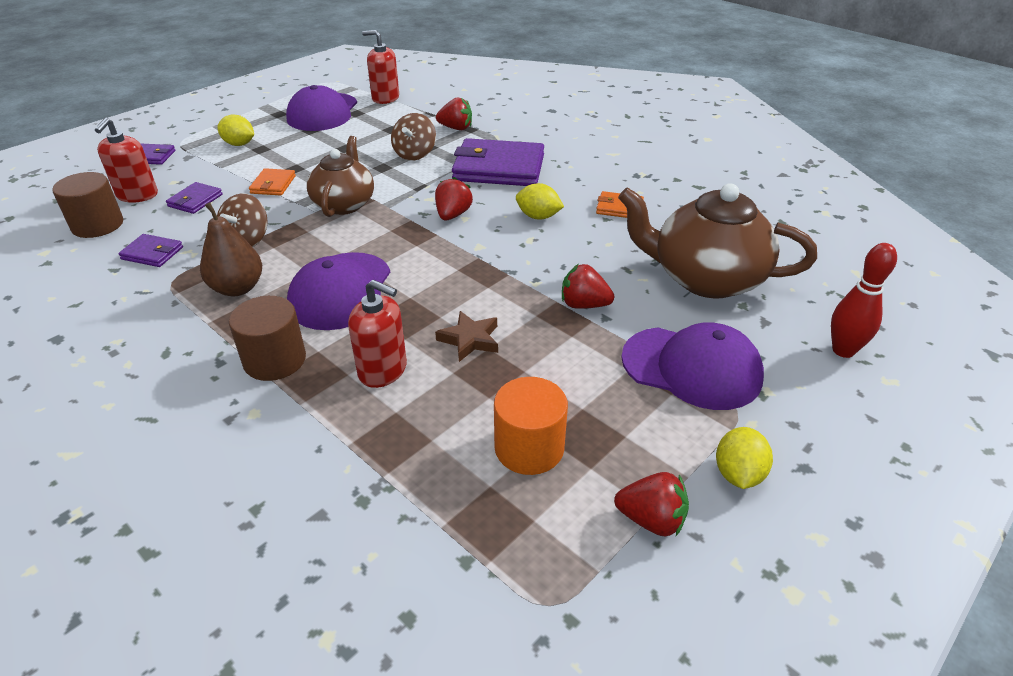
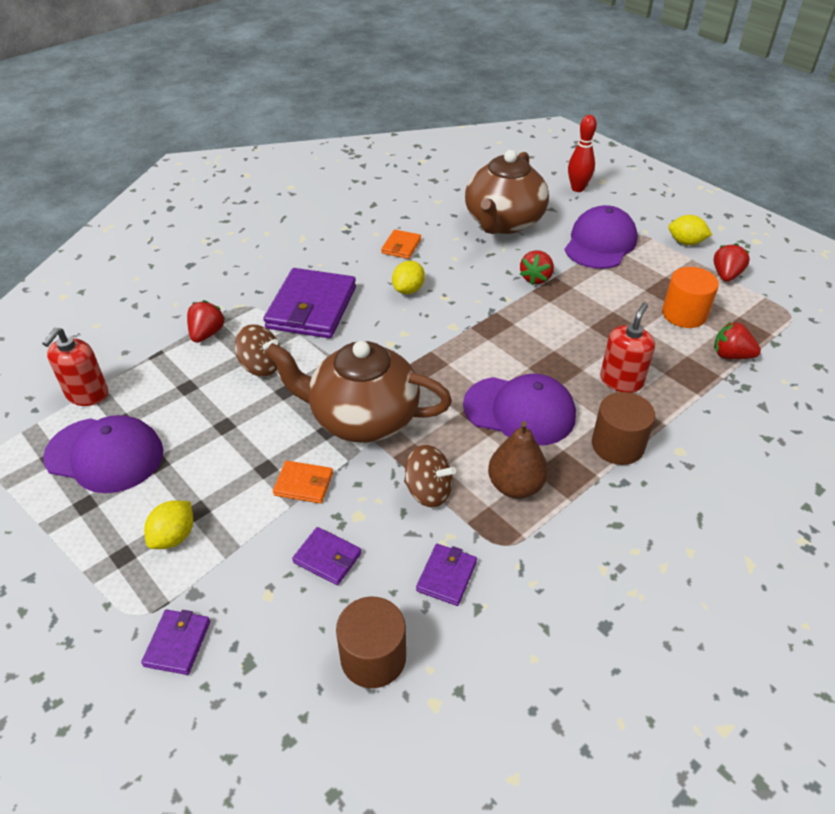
camera: 85 degrees left, 5 degrees up
red soap dispenser [95,118,158,203] -> none
brown teapot [307,136,374,217] -> brown teapot [265,341,452,443], size x1.52
red strawberry [435,177,473,220] -> red strawberry moved to [714,321,761,359]
brown star [435,311,498,362] -> none

